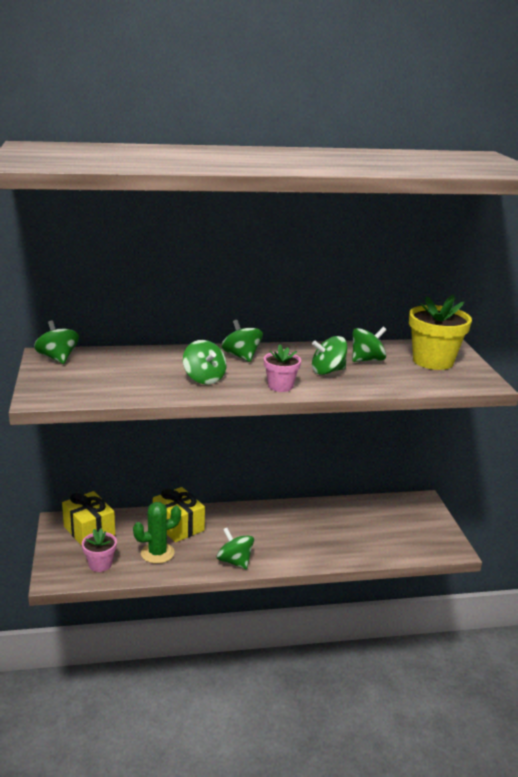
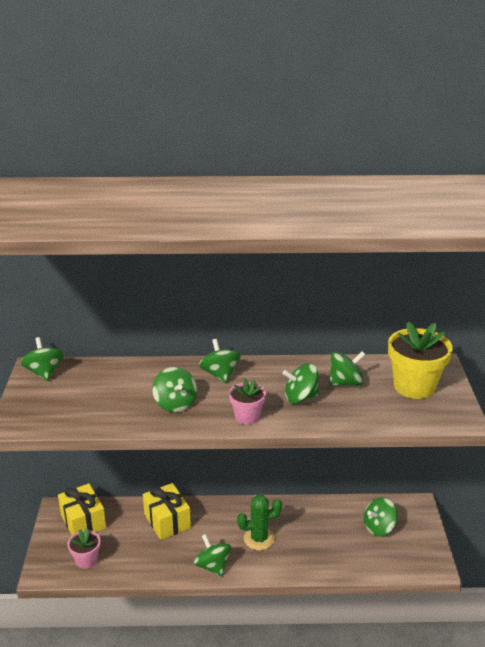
camera: 10 degrees right, 5 degrees up
green cactus [133,502,181,564] -> green cactus moved to [237,495,282,550]
none -> green spinning top [364,497,397,537]

